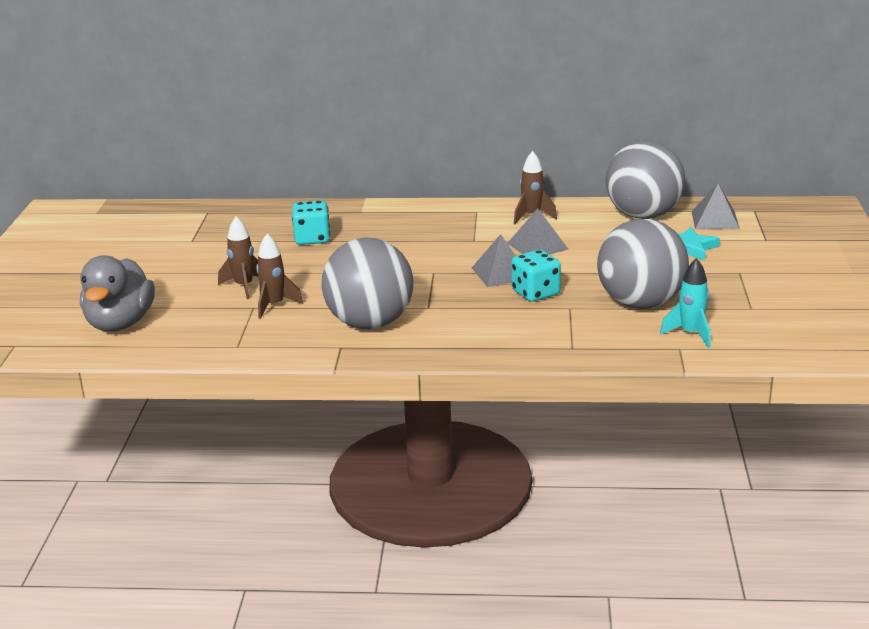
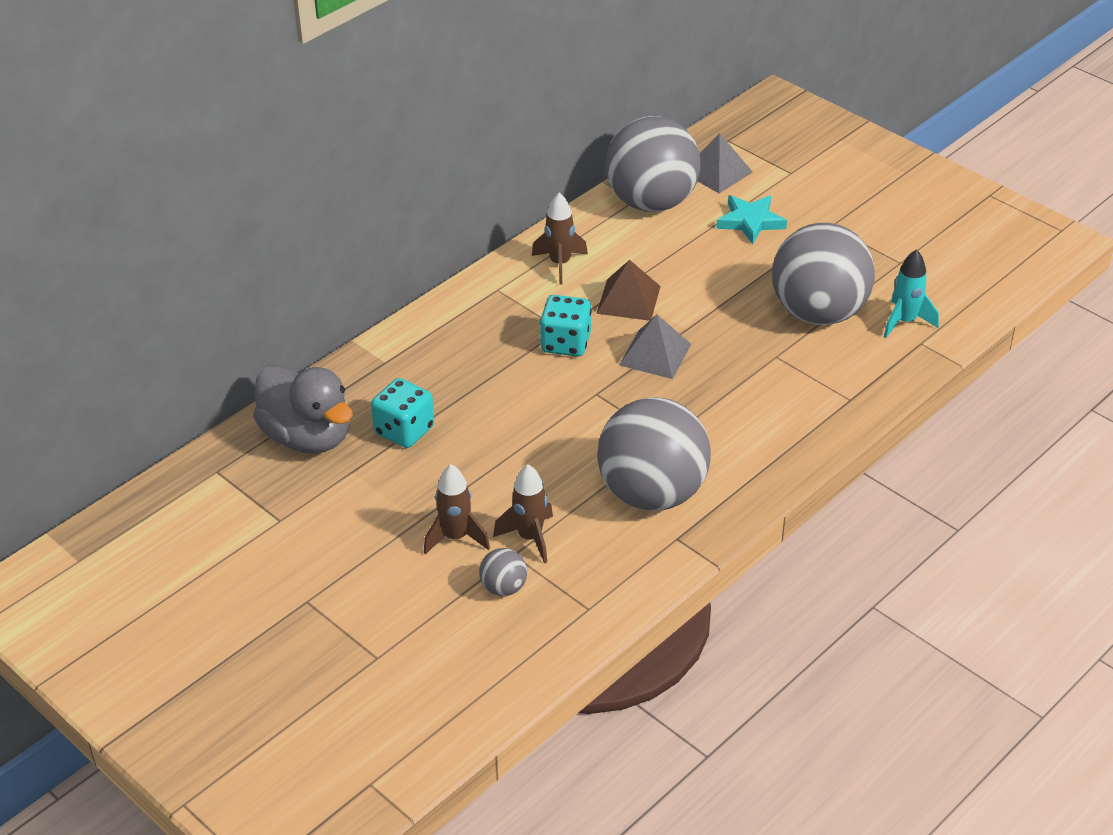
camera: 50 degrees left, 15 degrees up
grey duck [80,255,155,331] -> grey duck moved to [253,364,353,454]
grey pyramid [507,208,568,254] -> brown pyramid [597,260,661,321]
turquoise dice [511,250,561,302] -> turquoise dice moved to [540,295,592,357]
none -> grey ball [479,548,527,596]

